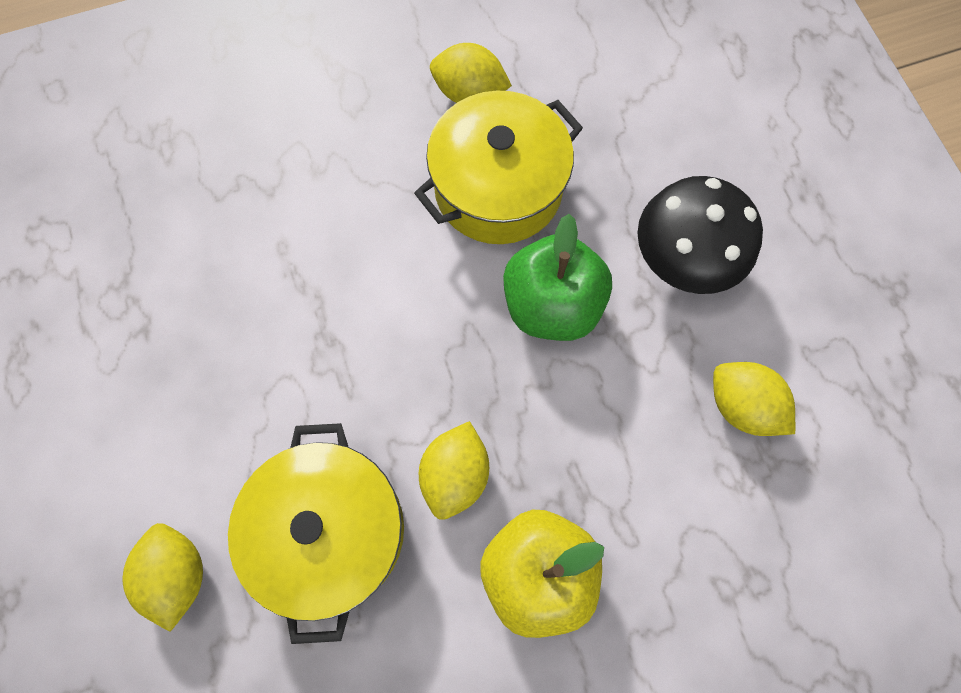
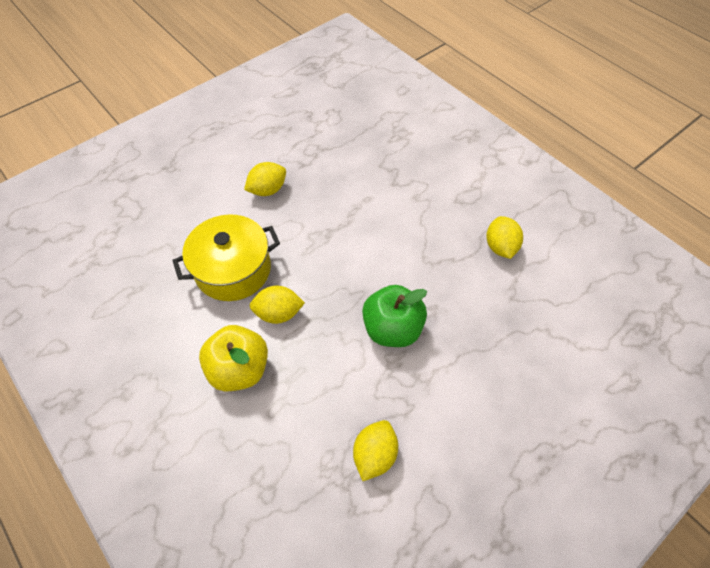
camera: 70 degrees right, 15 degrees down
yellow lemon [123,523,203,632] -> yellow lemon moved to [244,162,286,196]
yellow pot [414,91,583,244] -> none
black mushroom [638,176,763,294] -> none

